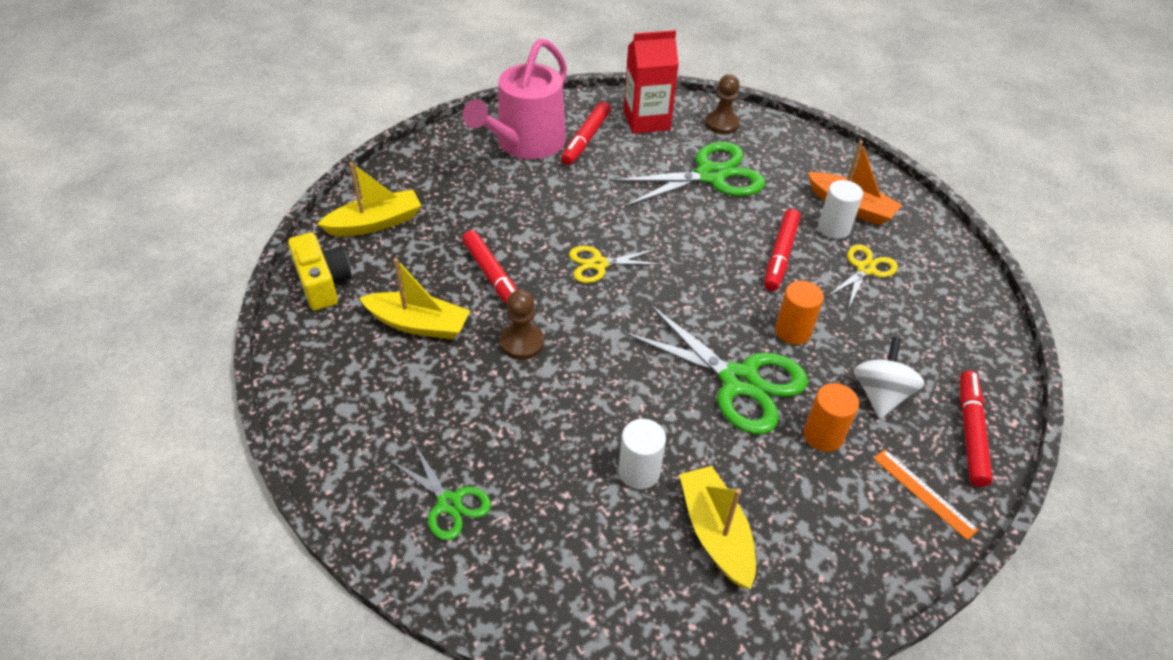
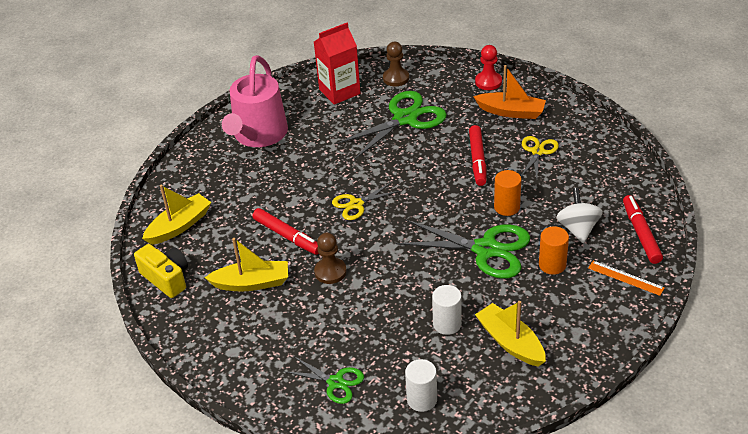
camera: 15 degrees left, 5 degrees down
red marker [561,101,611,165] -> none
white cylinder [818,180,863,239] -> white cylinder moved to [405,359,437,412]
none -> red pawn [475,45,502,90]

